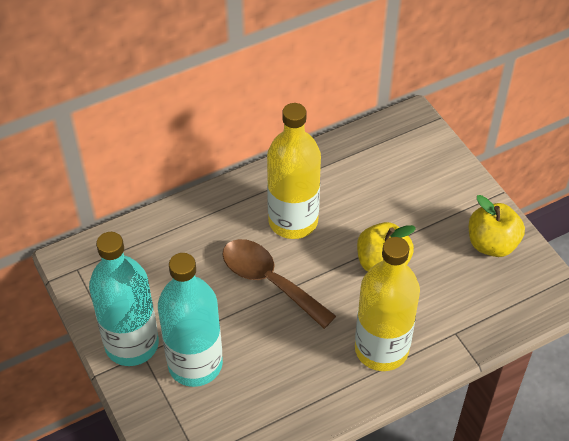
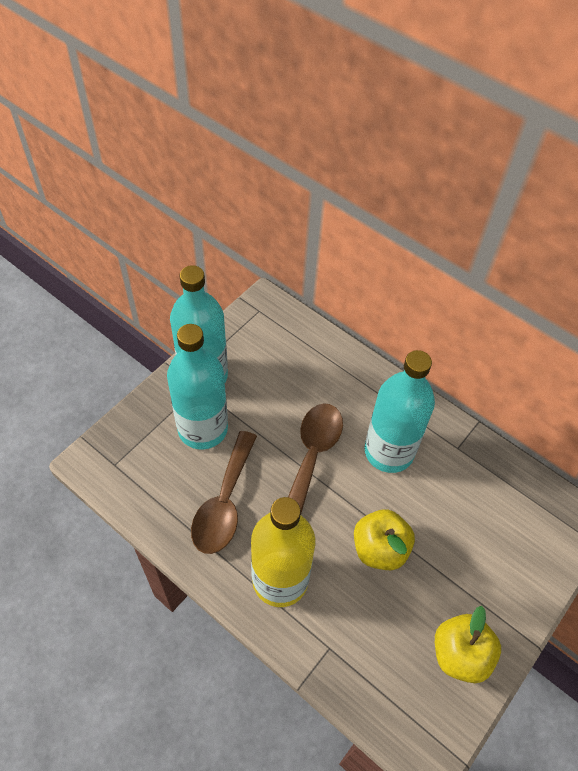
camera: 65 degrees right, 5 degrees up
yellow bottle [267,103,321,239] -> turquoise bottle [364,350,435,473]
none -> brown spoon [191,431,257,554]

